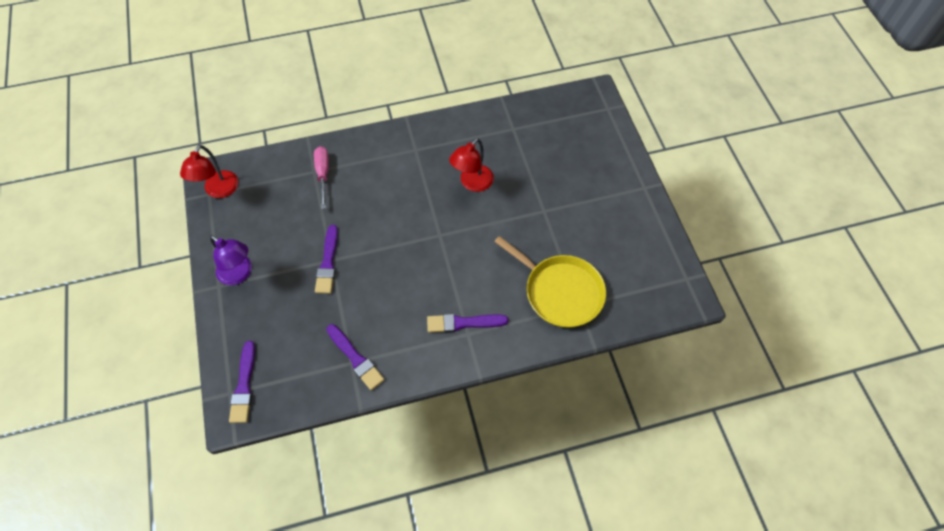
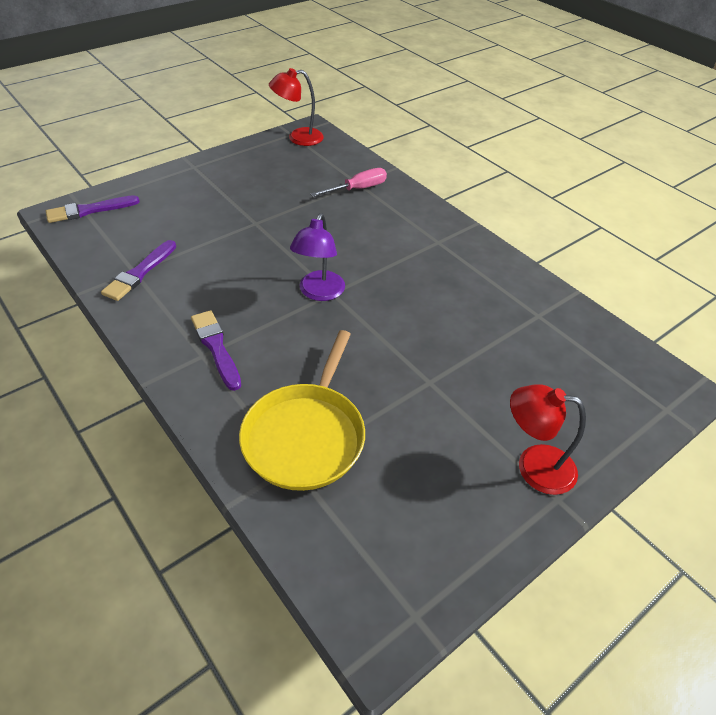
camera: 65 degrees right, 15 degrees down
purple lamp [210,235,252,285] -> purple lamp moved to [290,213,345,301]
purple brush [315,225,338,294] -> none
red lamp [449,138,494,192] -> red lamp moved to [510,384,586,495]

